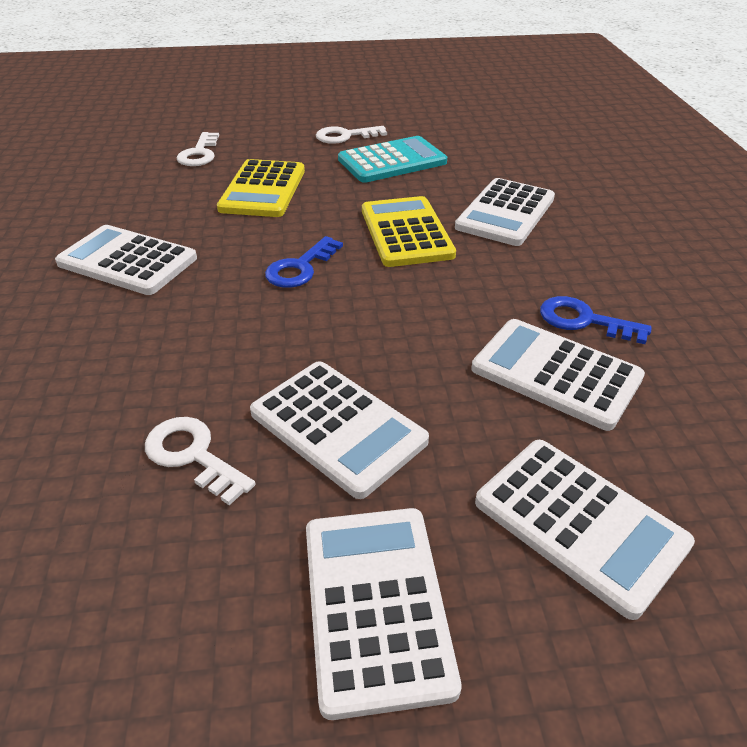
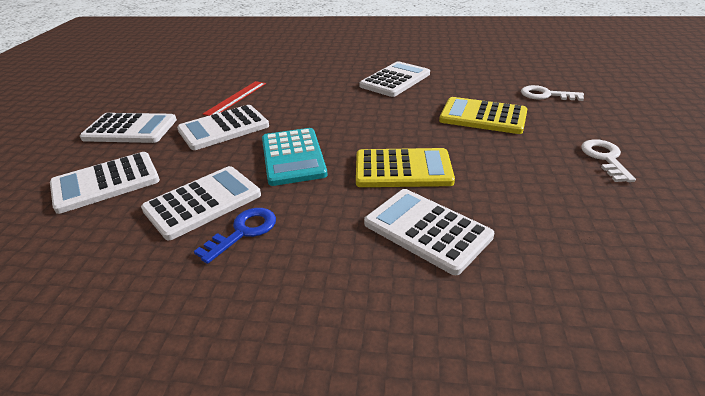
camera: 105 degrees right, 5 degrees down
white key [145,417,256,506] -> red ruler [203,81,266,116]
blue key [265,236,343,288] -> none
turquoise calculator [338,136,447,183] -> turquoise calculator moved to [262,128,328,186]

